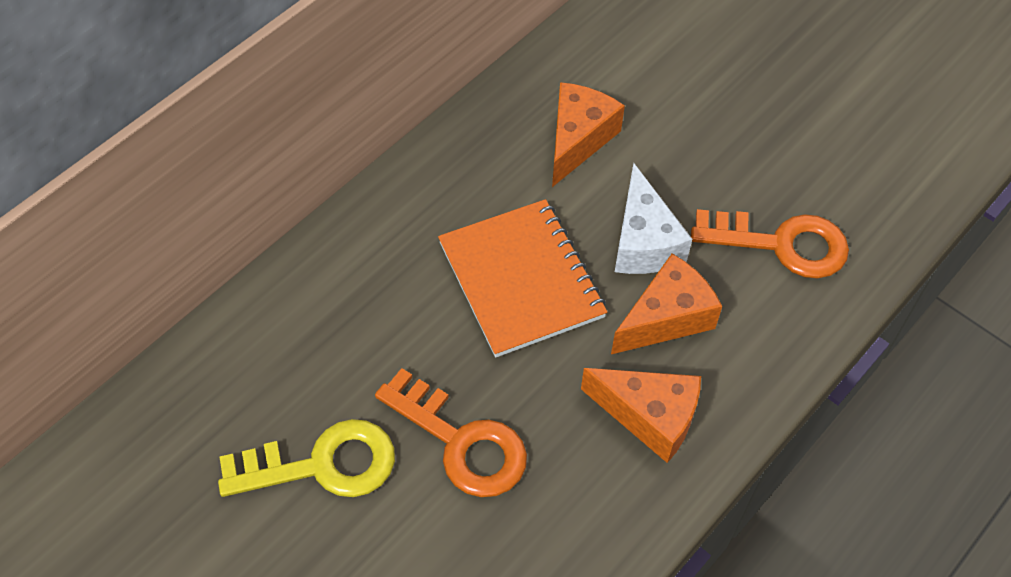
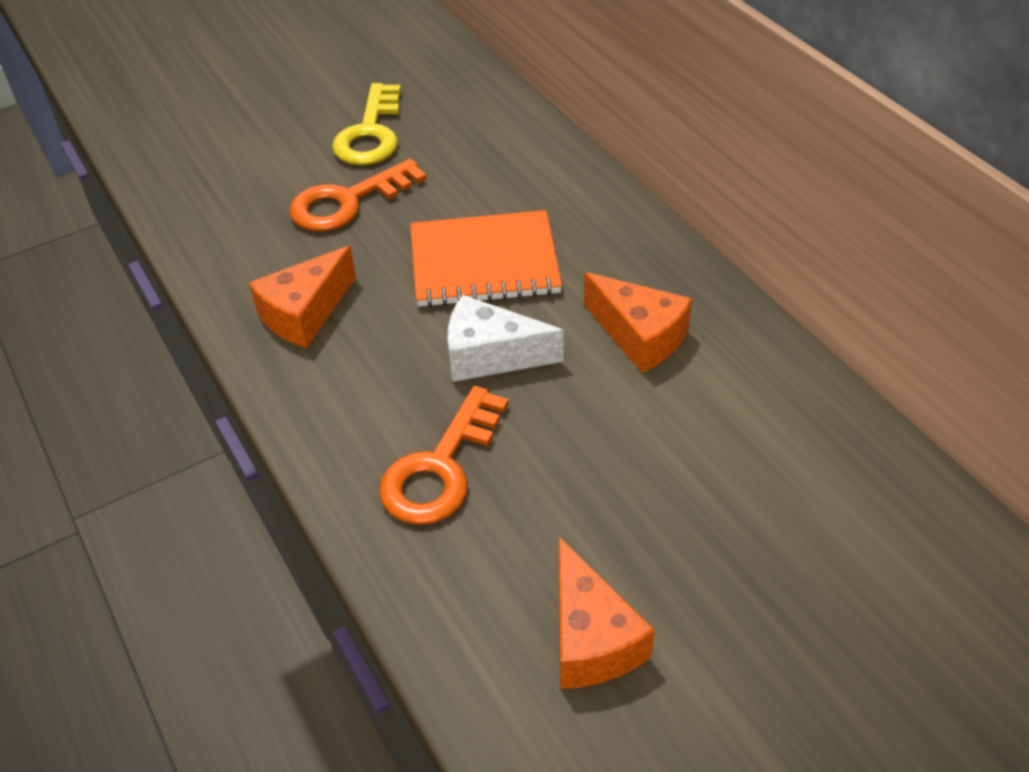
camera: 110 degrees right, 10 degrees down
orange cheese [611,253,722,354] -> orange cheese moved to [559,537,655,689]

